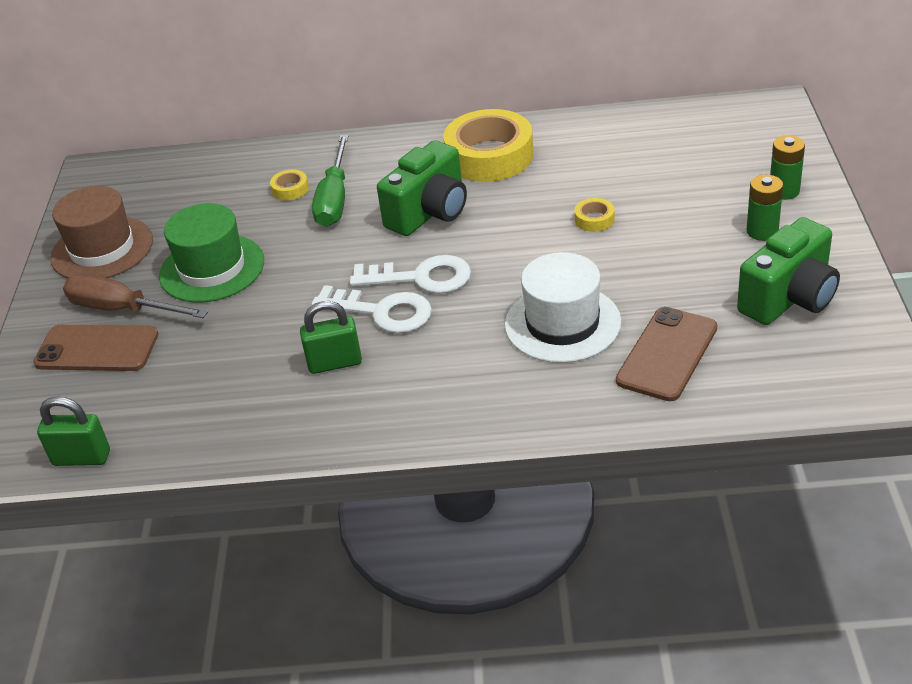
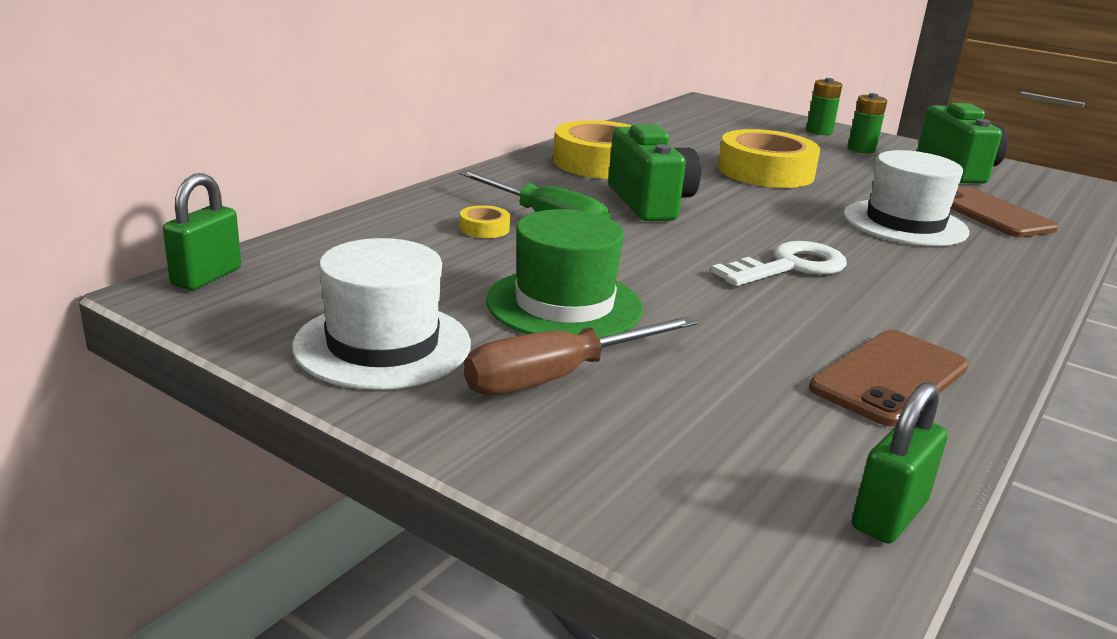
camera: 60 degrees left, 15 degrees down
brown phone [33,325,159,371] -> brown phone moved to [809,330,969,427]
brown hat [50,186,153,279] -> white hat [292,238,471,390]
green padlock [300,301,362,374] -> green padlock moved to [163,173,241,290]
white key [350,255,471,294] -> none
yellow tape [574,198,615,232] -> yellow tape [718,129,820,188], size x2.40

